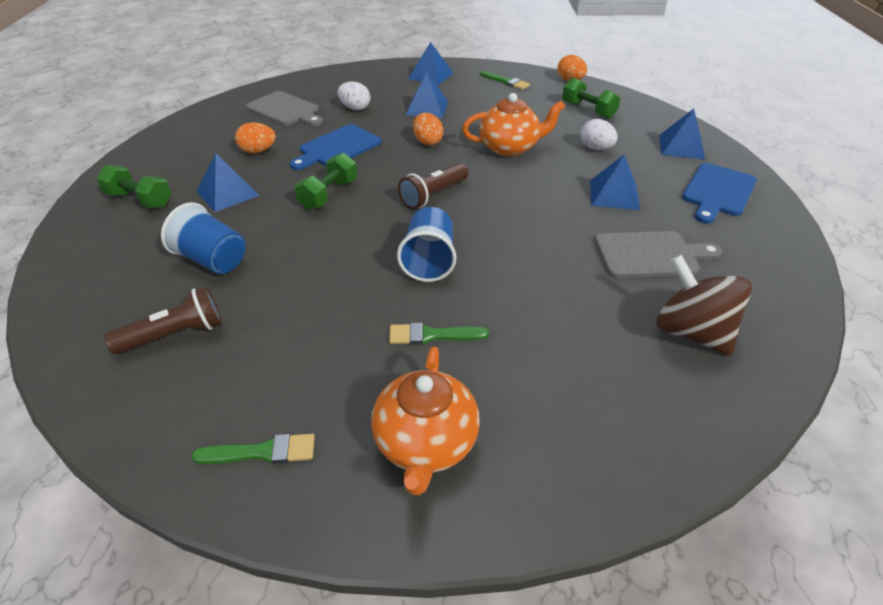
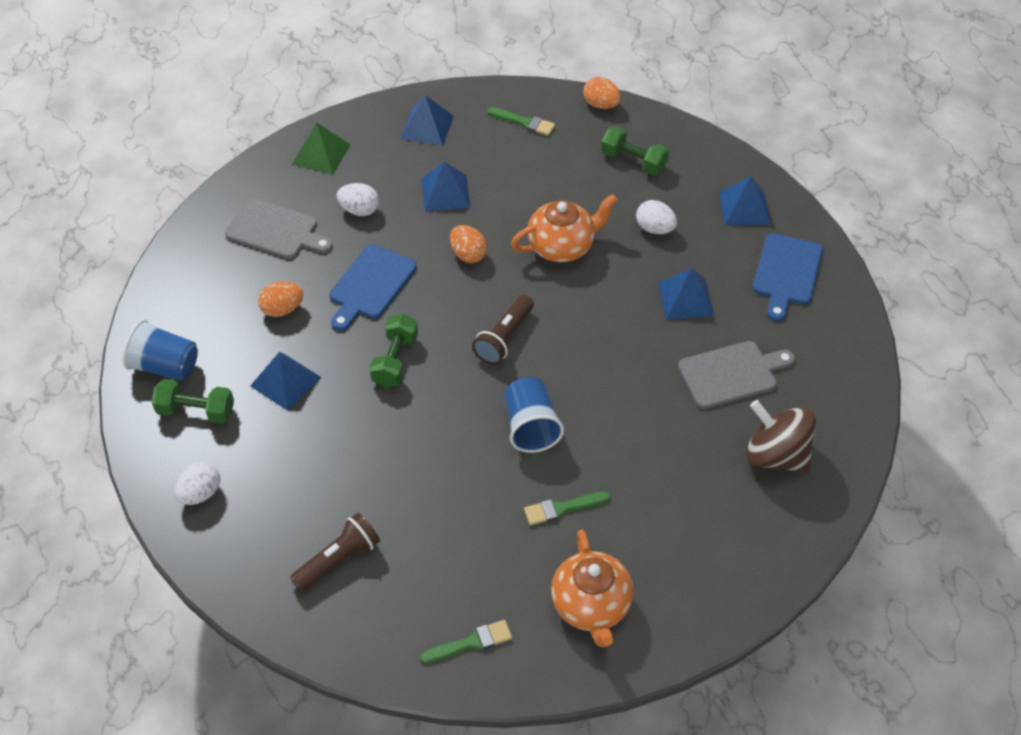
camera: 15 degrees left, 10 degrees up
blue cup [161,202,246,274] -> blue cup moved to [123,319,198,381]
none -> white egg [175,462,220,505]
none -> green pyramid [292,122,351,175]

